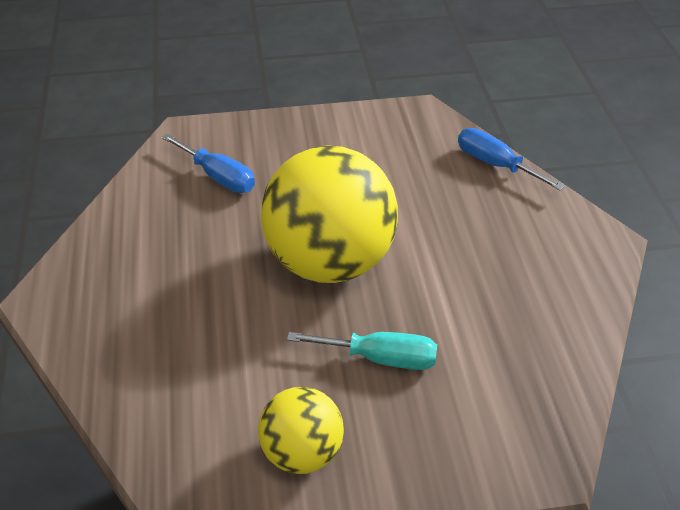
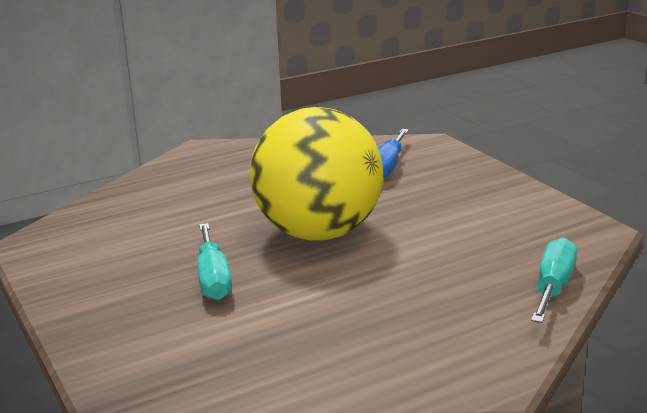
camera: 70 degrees right, 20 degrees down
yellow ball [258,387,344,474] -> none
blue screwdriver [458,128,565,191] -> turquoise screwdriver [531,237,577,323]

